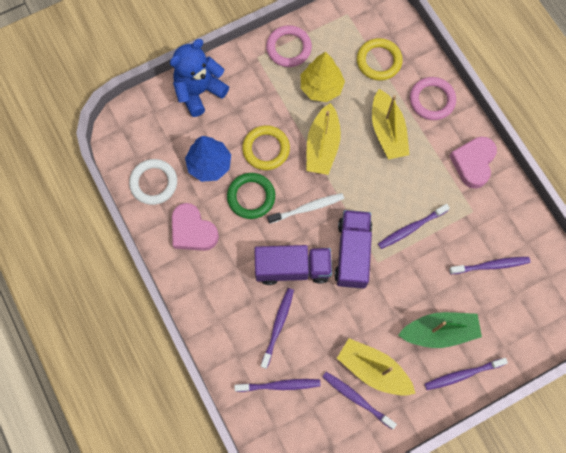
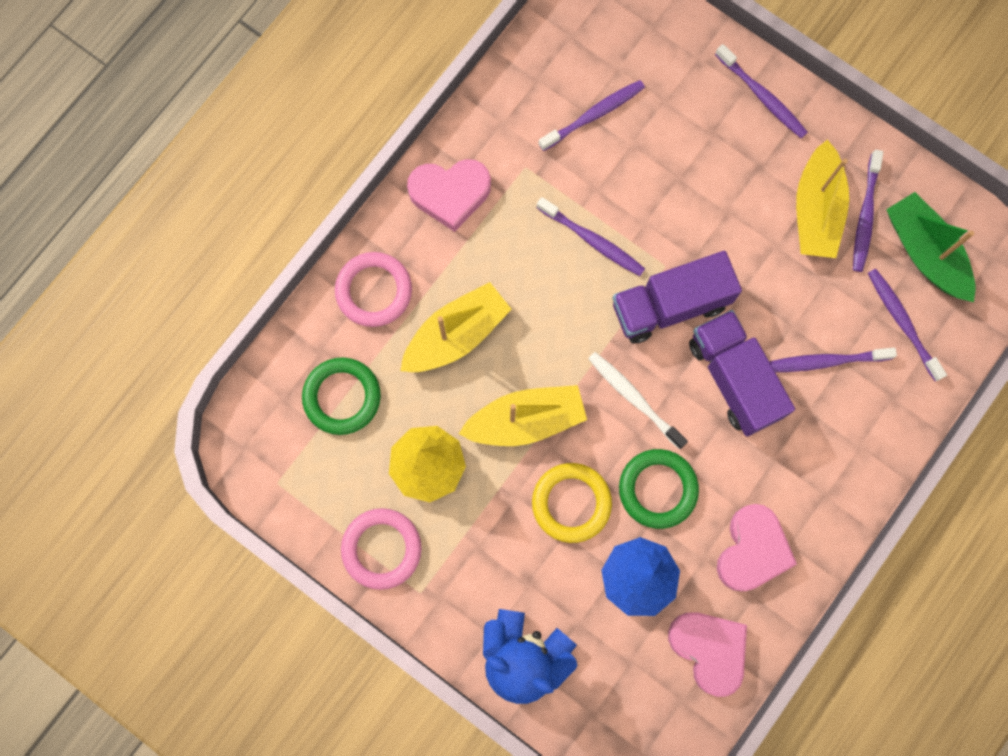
camera: 115 degrees left, 5 degrees up
white ring [129,159,177,205] -> pink heart [668,613,747,697]
yellow ring [357,38,403,81] -> green ring [302,357,381,435]
green boat [398,312,482,348] -> green boat moved to [886,192,976,302]
purple toothbrush [449,257,530,274] -> purple toothbrush turned 90 degrees clockwise [538,80,645,151]

